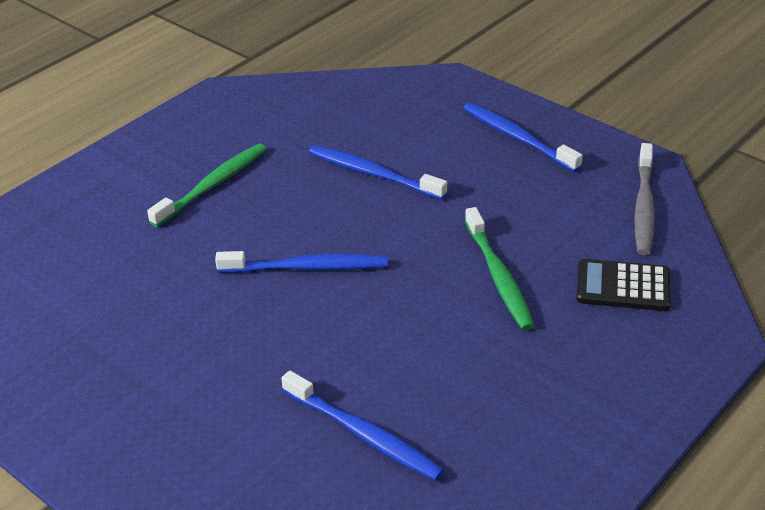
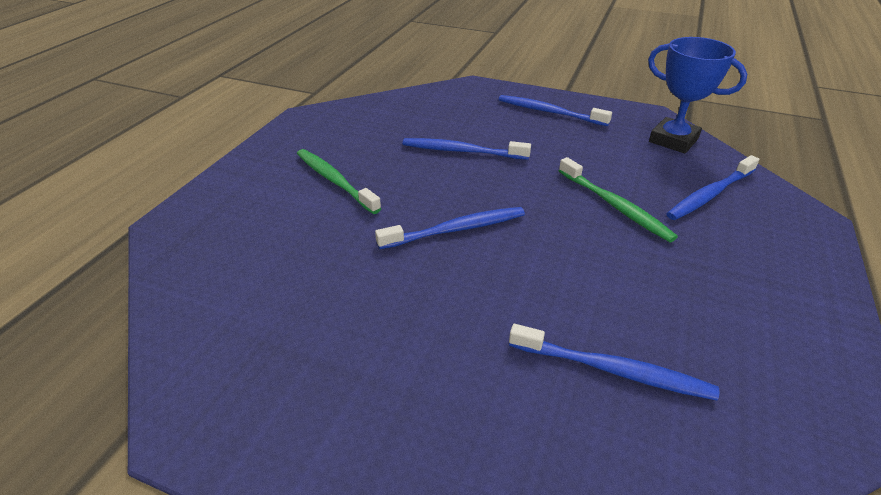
camera: 20 degrees left, 0 degrees up
green toothbrush [147,144,266,227] -> green toothbrush turned 60 degrees counterclockwise [297,149,381,214]
black calculator [576,259,670,311] -> blue toothbrush [666,155,759,220]
grey toothbrush [635,143,655,255] -> blue trophy [648,37,747,153]

